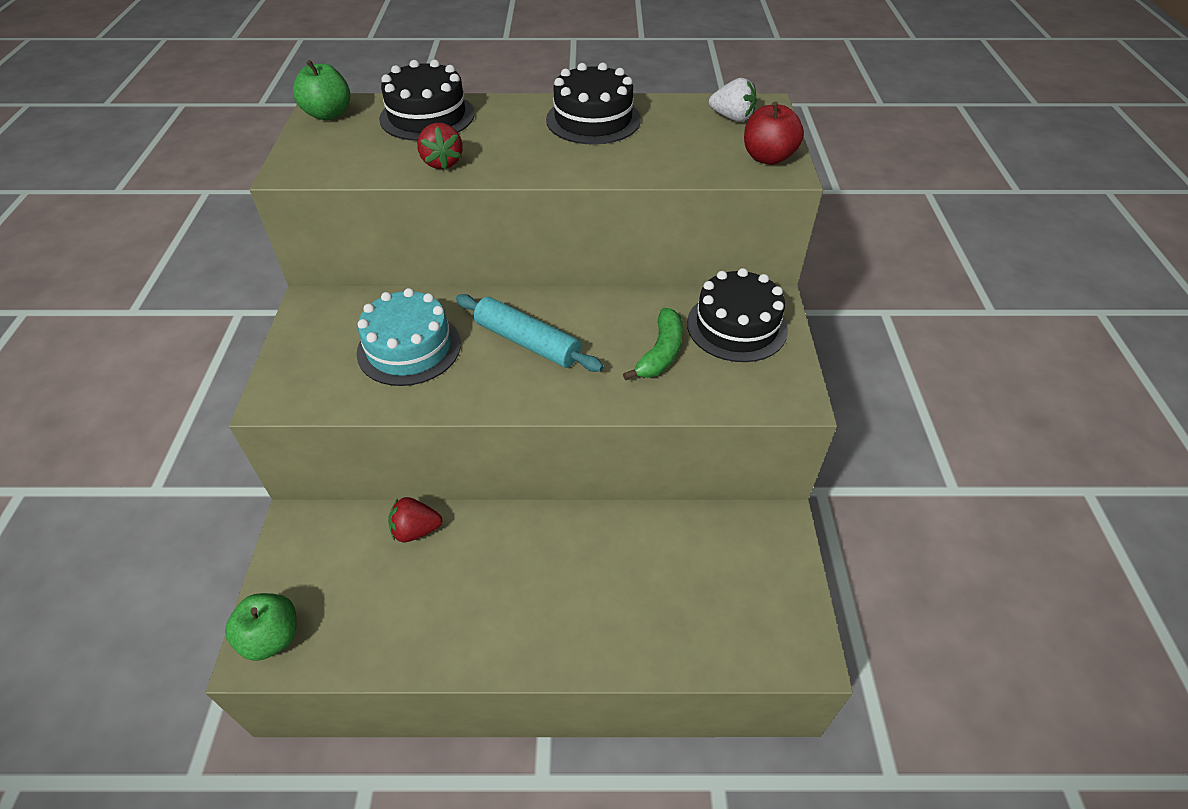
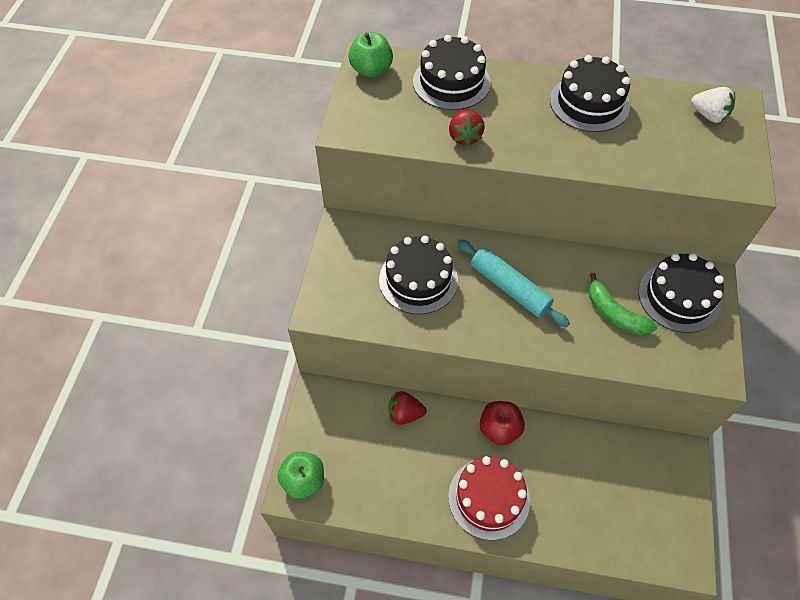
camera: 10 degrees right, 10 degrees up
turquoise cake [357,288,461,386] -> black cake [379,236,458,314]
green banana [623,308,683,380] -> green banana turned 105 degrees clockwise [589,273,657,335]
red apple [744,101,804,165] -> red apple moved to [479,401,525,445]
none -> red cake [448,456,530,540]

